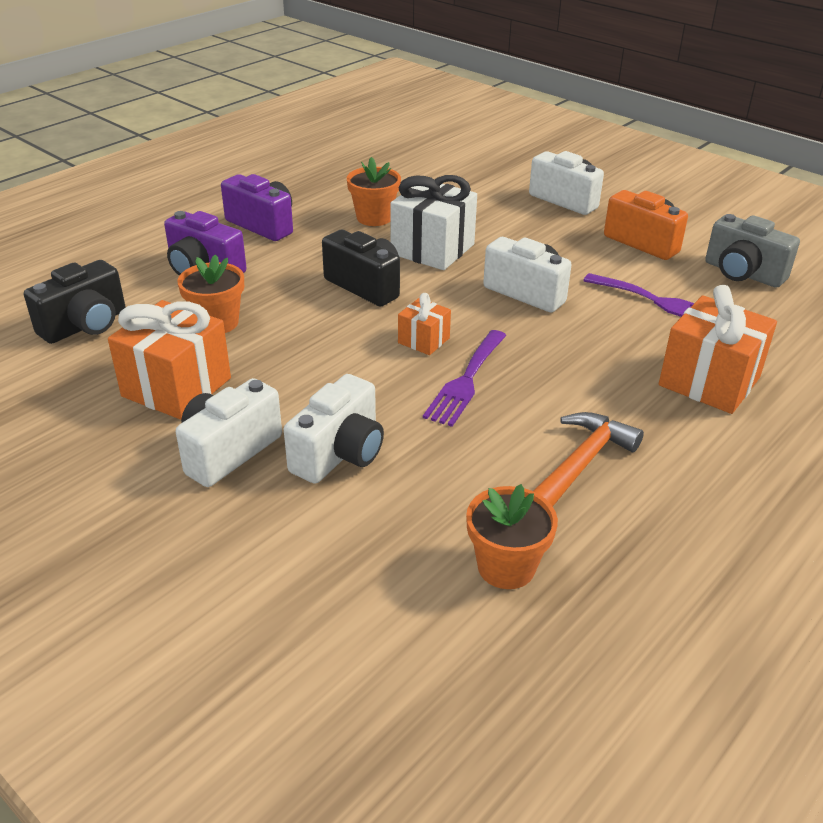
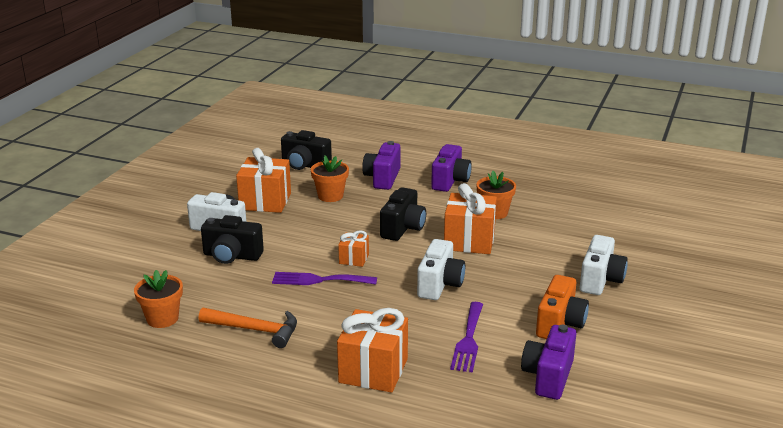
camera: 70 degrees right, 10 degrees down
white camera [284,374,384,484] -> black camera [201,215,264,264]
white gift [390,175,477,270] -> orange gift [444,183,497,254]
grey camera [705,214,800,288] -> purple camera [521,325,576,400]

